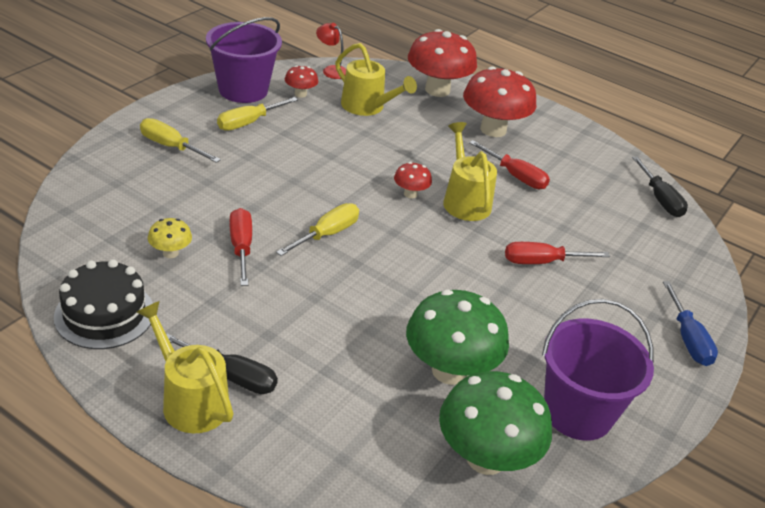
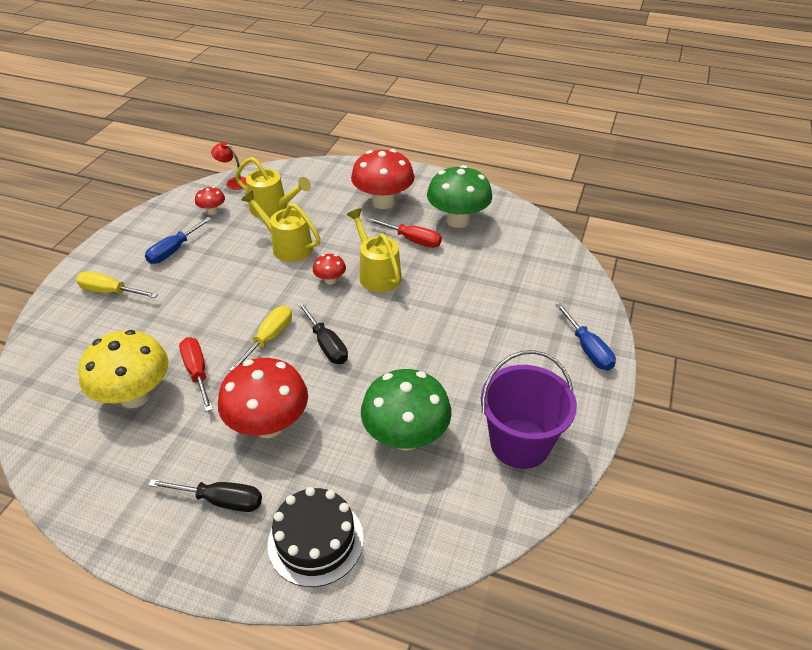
camera: 10 degrees left, 5 degrees up
black cake [54,259,153,349] -> black cake moved to [268,487,364,587]
yellow watering can [137,301,234,434] -> yellow watering can moved to [241,190,320,262]
yellow mushroom [148,218,192,258] -> yellow mushroom [78,330,169,408], size x2.13
purple bucket [206,17,282,103] -> none
yellow screwdriver [217,97,298,131] -> blue screwdriver [145,217,212,264]
red mushroom [408,29,477,97] -> red mushroom moved to [218,358,308,438]
green mushroom [439,371,552,475] -> green mushroom moved to [427,165,492,228]
red screwdriver [505,242,610,264] -> none
black screwdriver [632,157,688,217] -> black screwdriver moved to [297,302,348,364]

